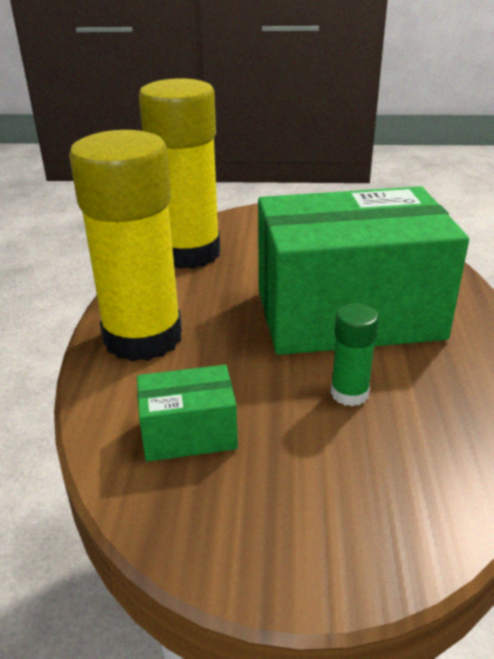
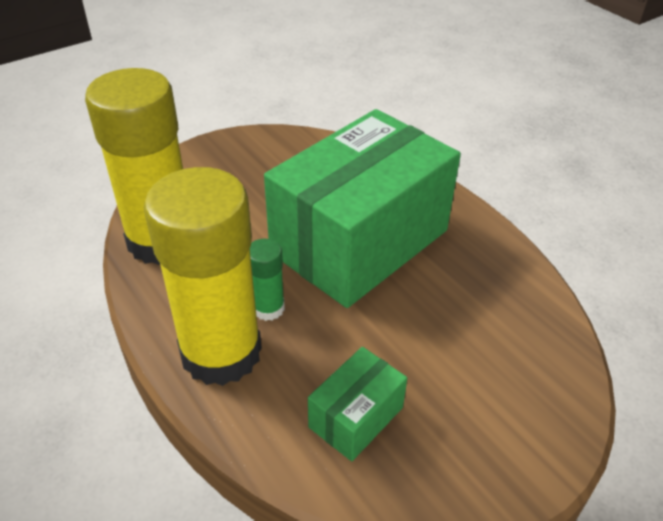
camera: 40 degrees left, 10 degrees up
green glue stick [331,303,379,406] -> green glue stick moved to [250,239,285,321]

